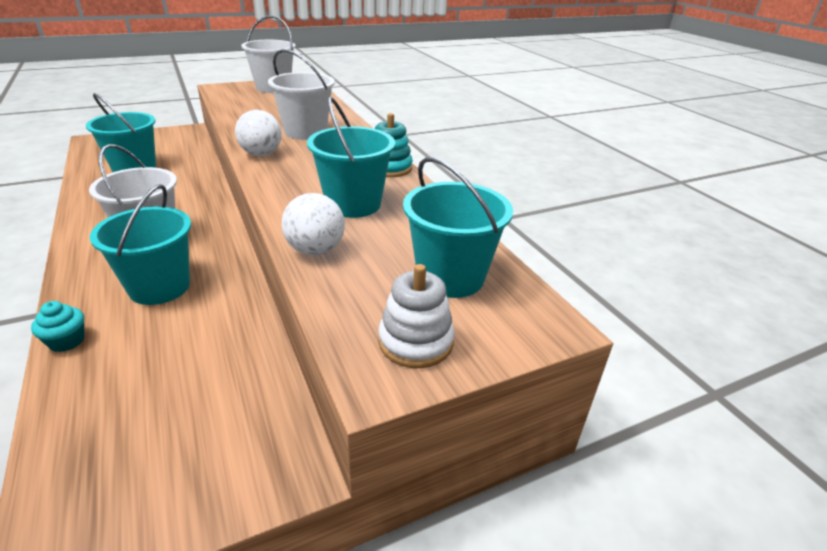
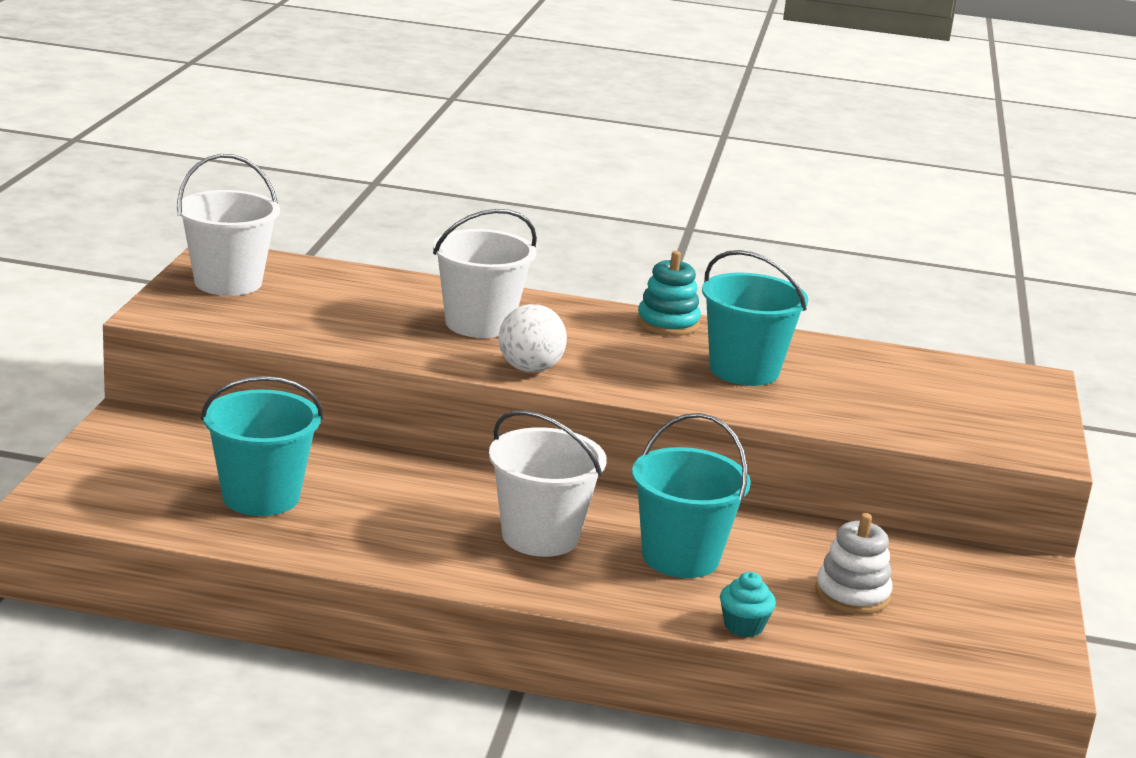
camera: 55 degrees left, 10 degrees down
white ball [282,193,345,255] -> none
white stacking toy [378,264,455,368] -> white stacking toy moved to [816,513,893,614]
turquoise bucket [403,157,513,298] -> none

